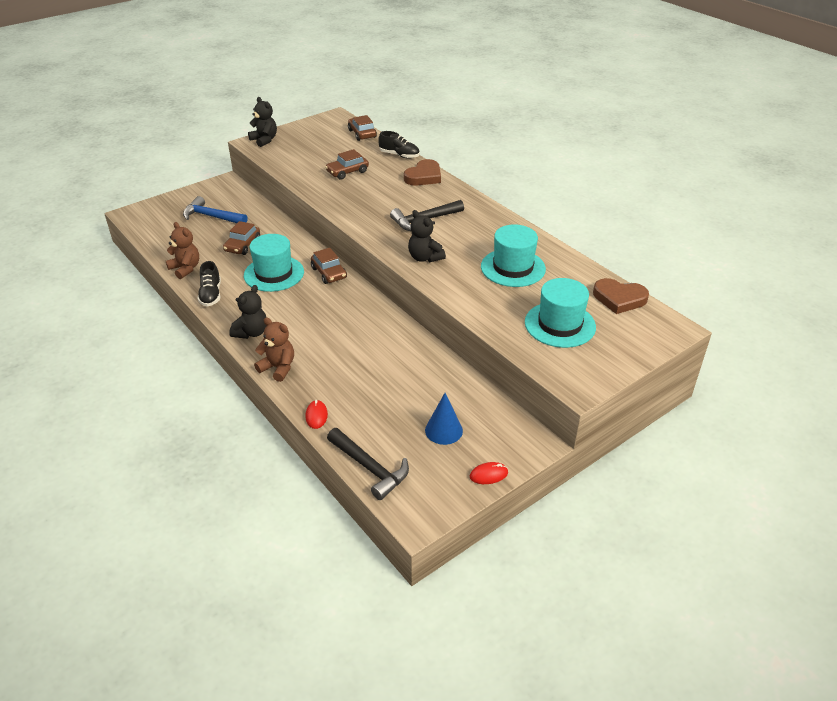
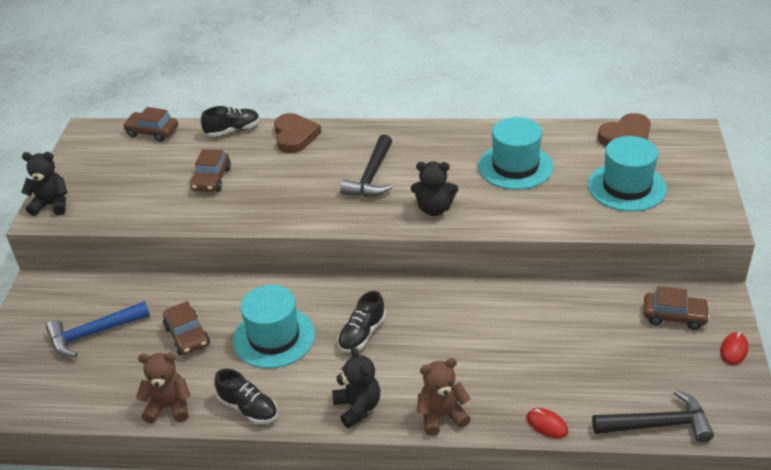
camera: 45 degrees left, 0 degrees up
brown car [311,248,347,284] -> brown car moved to [643,286,710,330]
blue cone [425,393,463,445] -> none
none -> black shoe [337,291,386,353]

